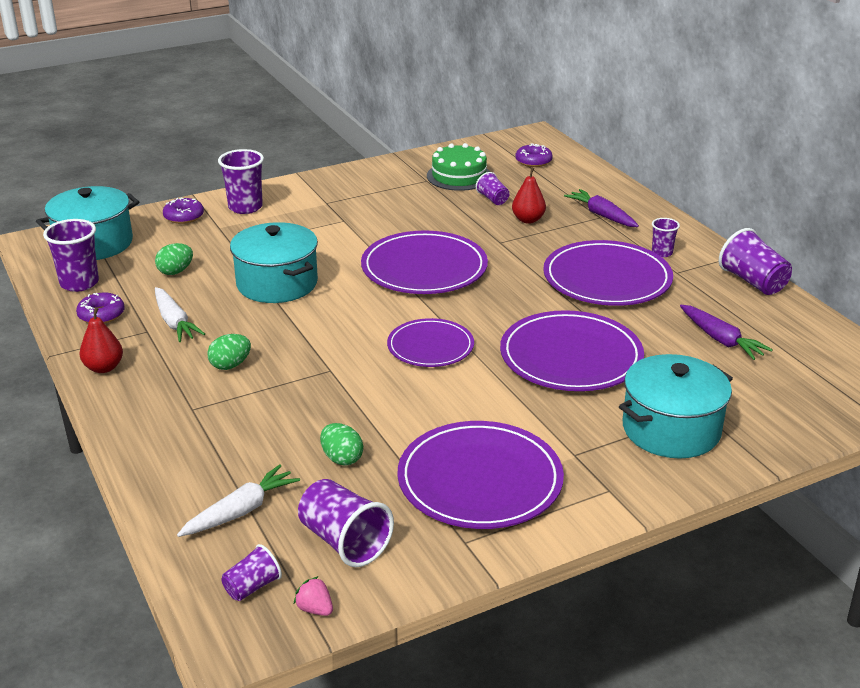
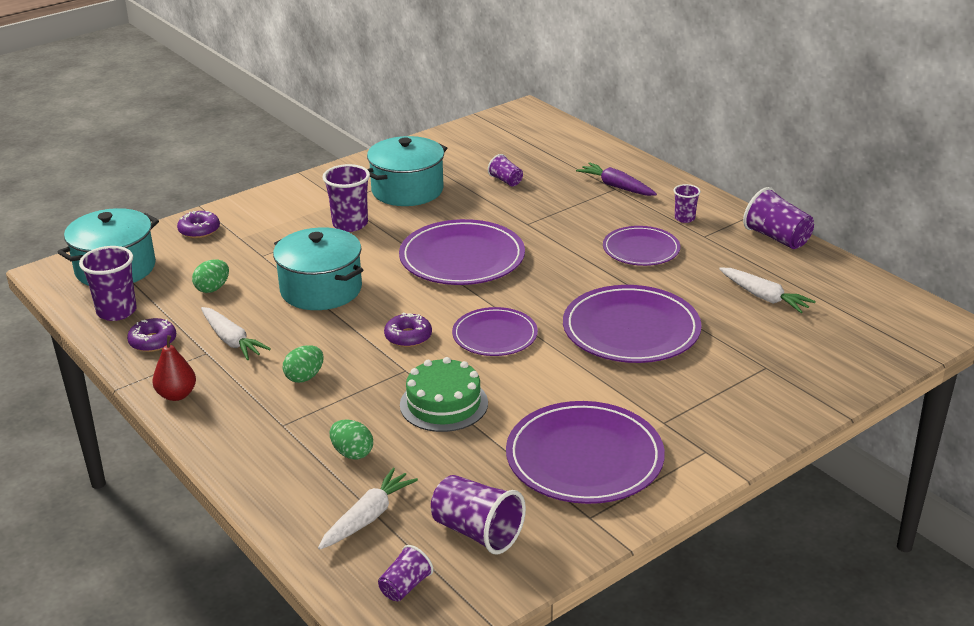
camera: 10 degrees left, 0 degrees up
purple cup [218,149,264,214] -> purple cup moved to [323,164,370,232]
pink strawberry [293,576,333,616] -> none
green egg [320,423,363,466] -> green egg moved to [330,419,373,459]
green cake [427,143,490,191] -> green cake moved to [400,357,488,432]
red pear [512,167,546,223] -> none
purple donut [515,143,553,167] -> purple donut moved to [384,312,432,347]
purple plate [543,240,673,306] -> purple plate [603,226,680,266], size x0.62
turquoise pot [619,354,733,458] -> turquoise pot moved to [367,136,447,206]
purple carrot [680,305,773,360] -> white carrot [719,268,816,313]

